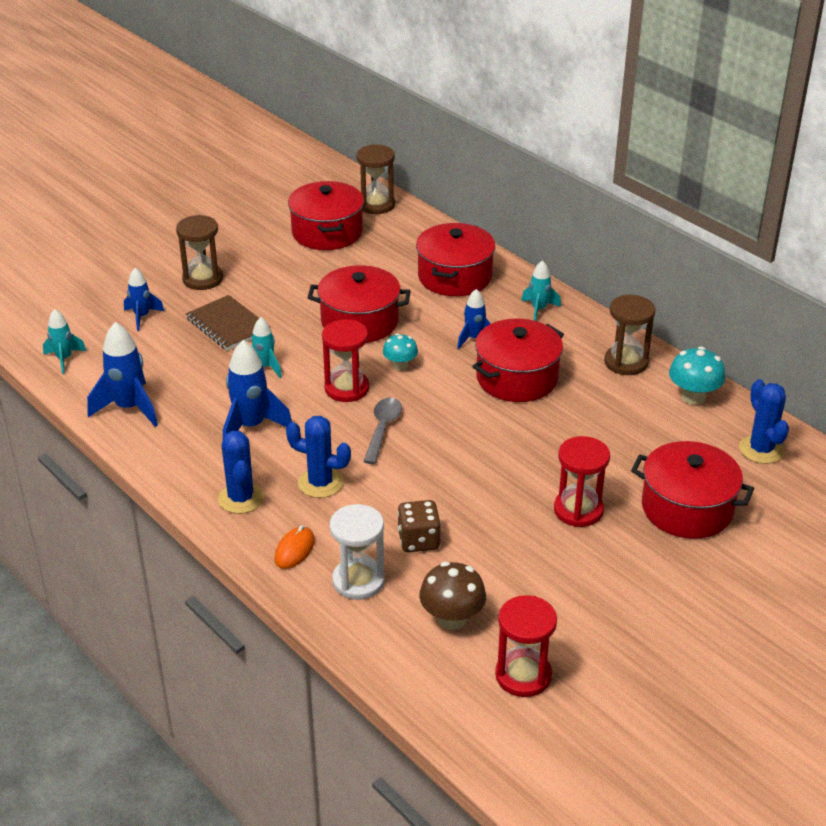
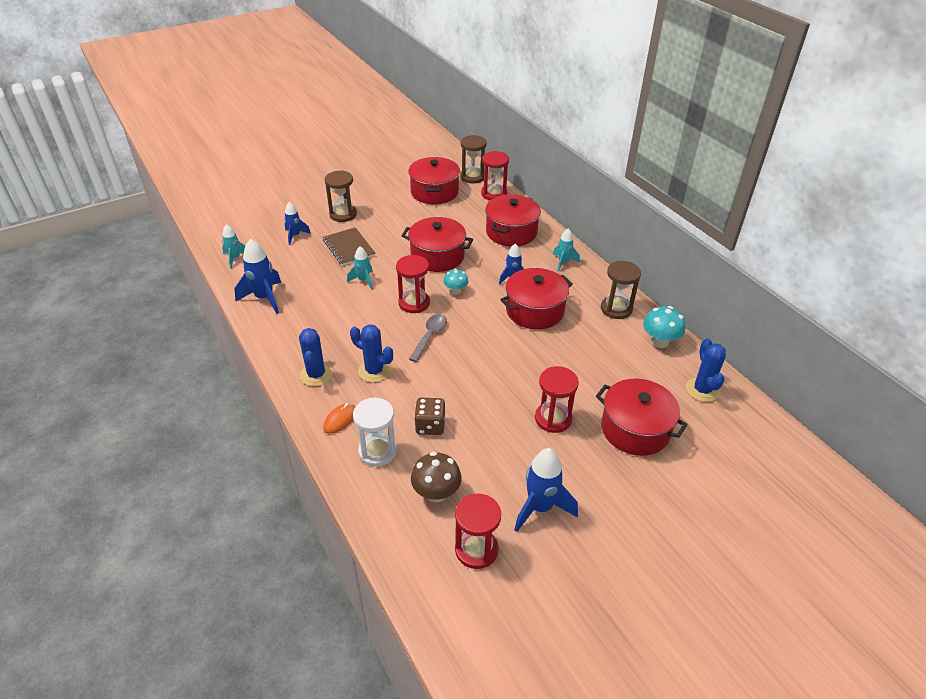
camera: 10 degrees right, 5 degrees up
blue rocket [223,340,292,438] -> blue rocket moved to [514,448,578,532]
none -> red hourglass [481,151,509,200]

